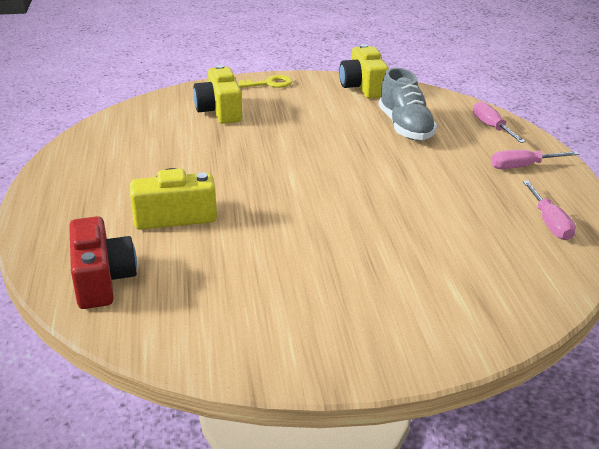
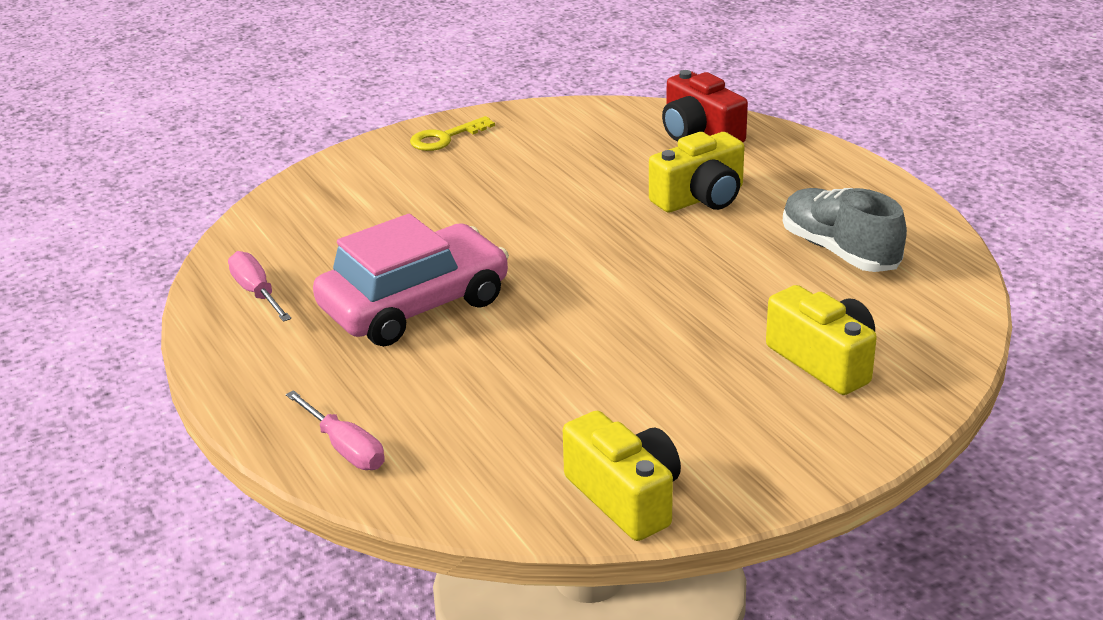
camera: 160 degrees right, 0 degrees up
yellow key [237,75,293,88] -> yellow key moved to [410,116,495,151]
grey shoe [379,68,437,140] -> grey shoe moved to [783,188,907,272]
pink screwdriver [491,150,579,169] -> none
none -> pink car [313,214,509,346]

